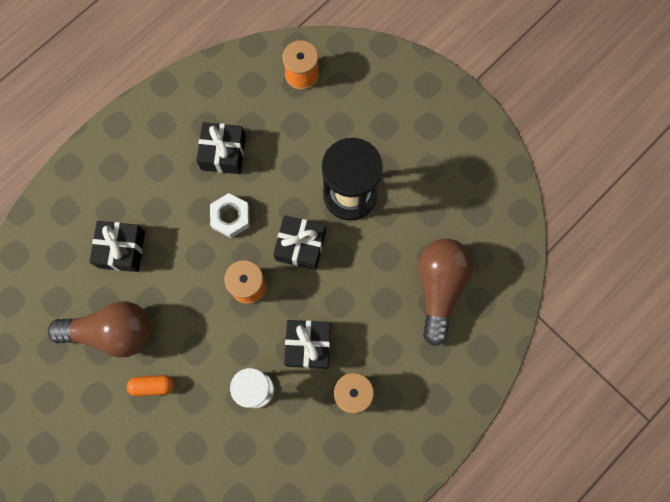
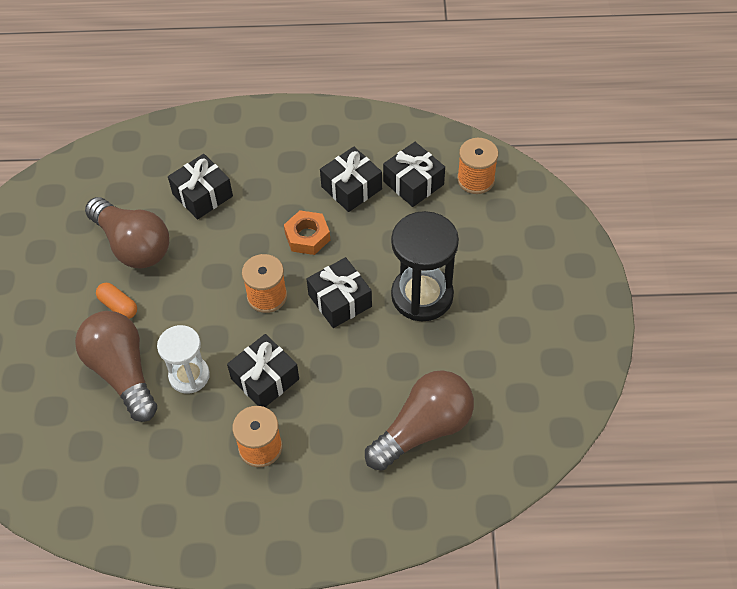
camera: 45 degrees right, 20 degrees down
white nut [210,193,250,238] -> orange nut [284,210,330,255]
none -> brown light bulb [75,311,157,422]
none -> black gift [383,142,445,207]

